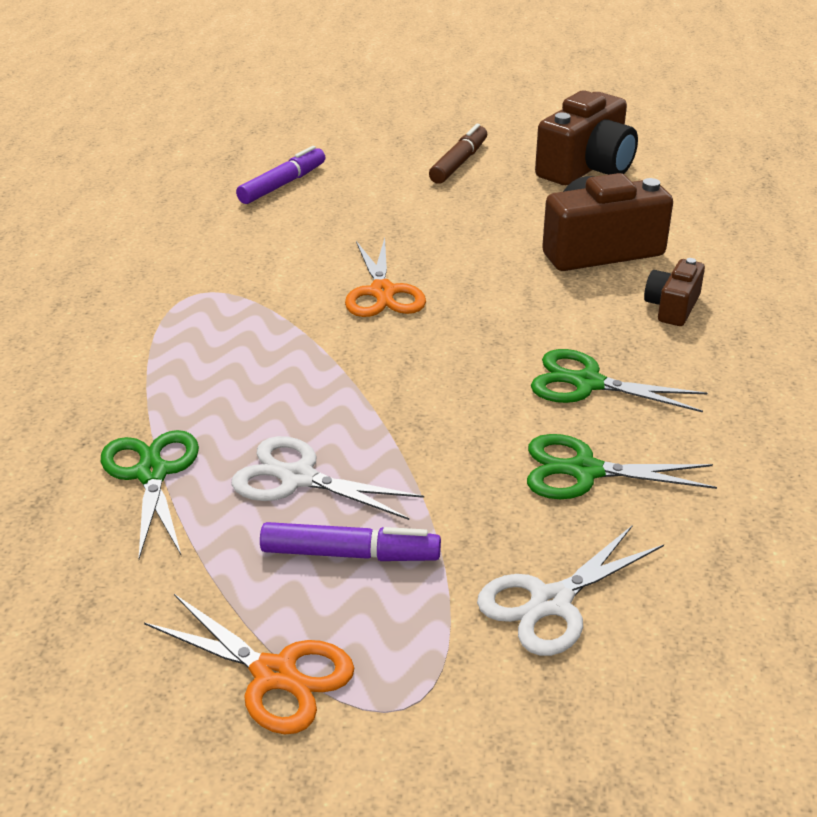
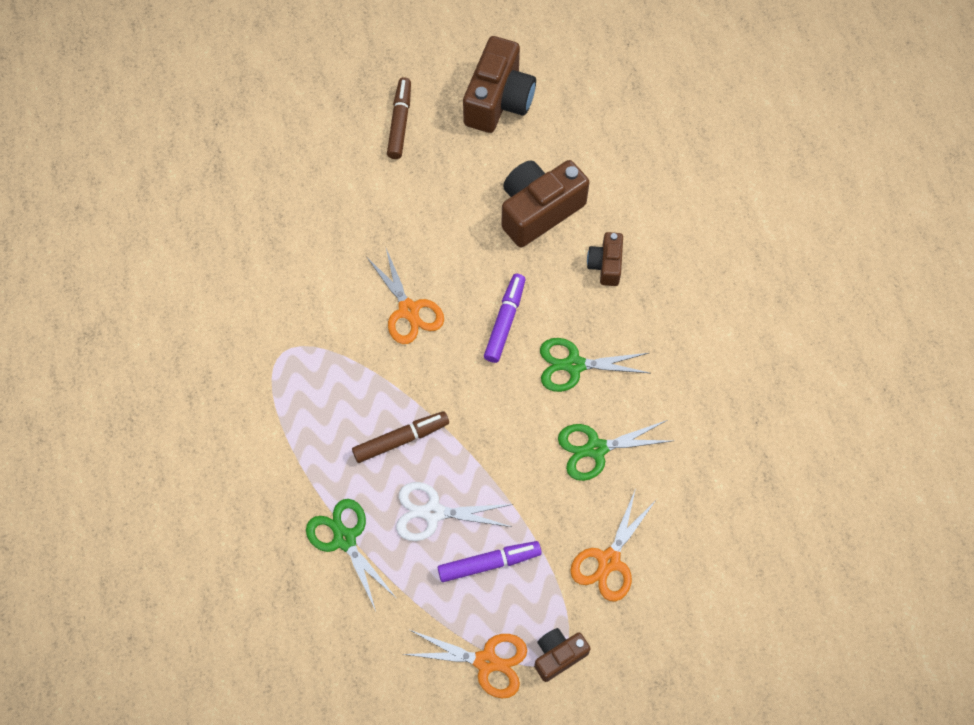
camera: 20 degrees left, 30 degrees up
purple marker [236,146,325,204] -> purple marker moved to [484,274,525,363]
white scissors [477,525,664,656] -> orange scissors [570,491,657,602]
none -> brown marker [352,411,449,463]
none -> brown camera [534,628,591,682]

